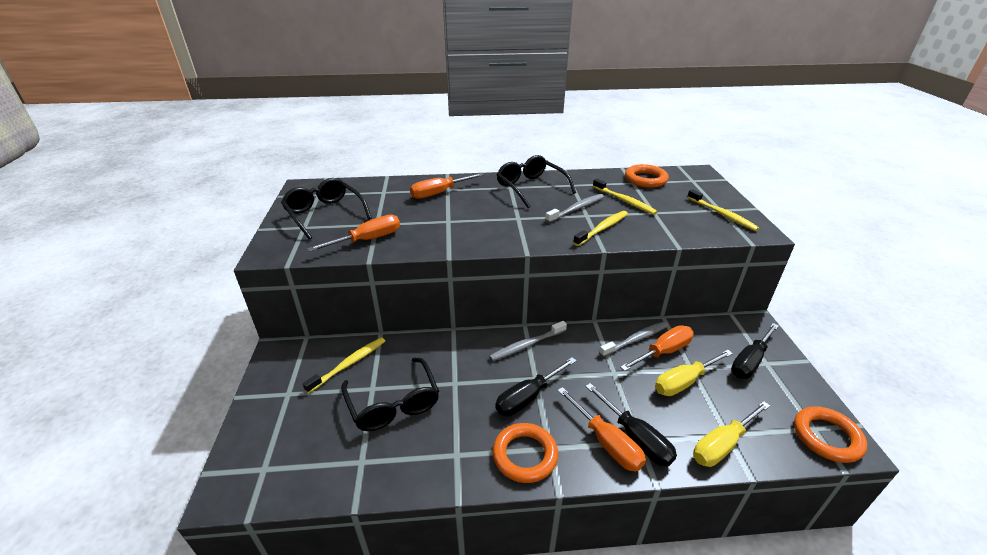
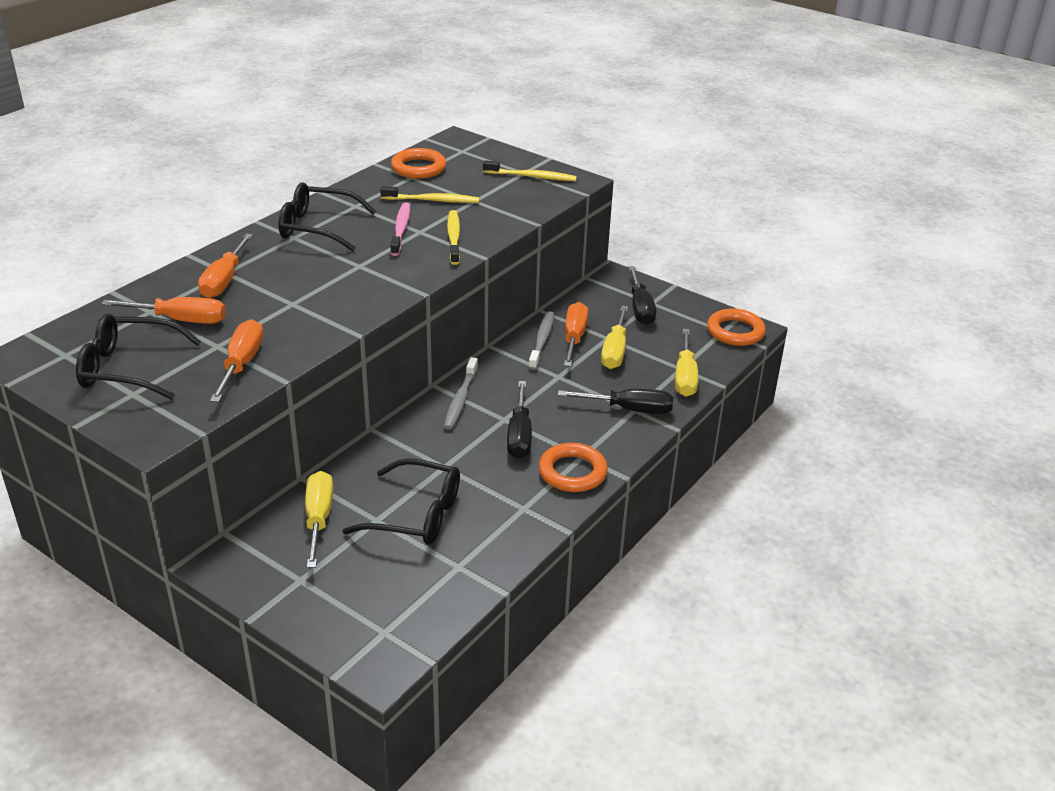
camera: 50 degrees left, 0 degrees up
yellow toothbrush [303,337,385,393] -> yellow screwdriver [305,471,333,568]
grey toothbrush [545,194,604,223] -> pink toothbrush [390,202,410,256]
orange screwdriver [557,387,646,472] -> orange screwdriver moved to [101,297,226,324]

